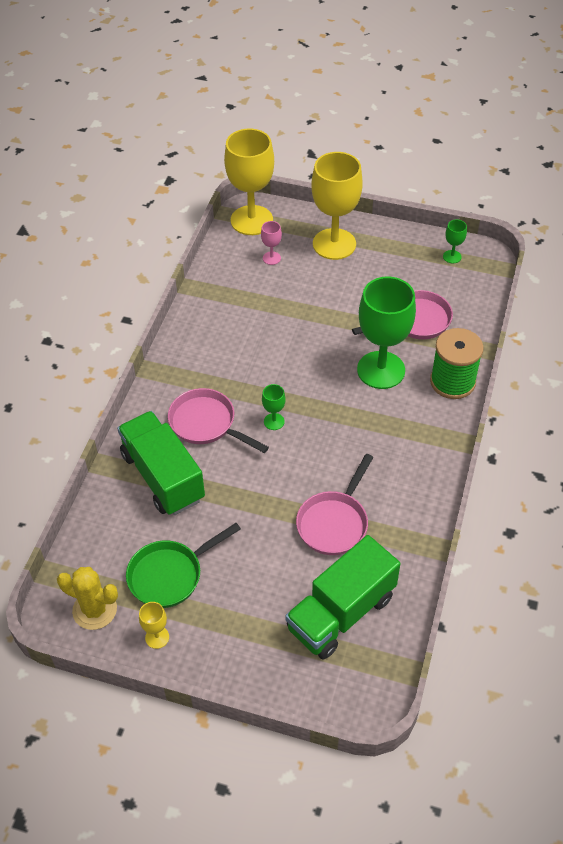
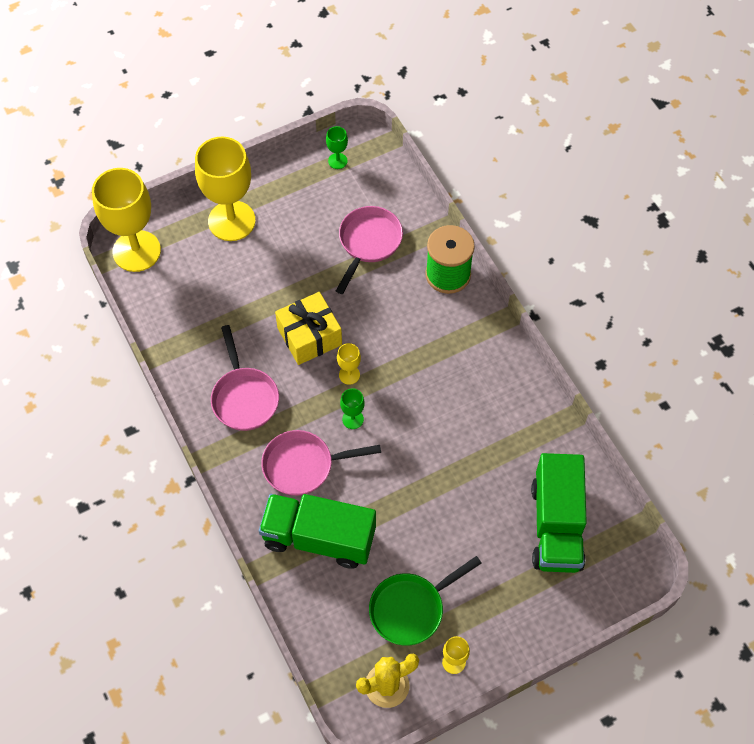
camera: 45 degrees left, 10 degrees up
green pan [126,523,241,608] -> green pan turned 45 degrees clockwise [369,556,482,646]
pink goblet [261,221,282,265] -> none
pink pan [296,454,374,555] -> pink pan moved to [211,325,279,431]
green goblet [357,277,416,389] -> none
none -> yellow gift [275,292,342,365]
none -> yellow goblet [337,343,361,385]

